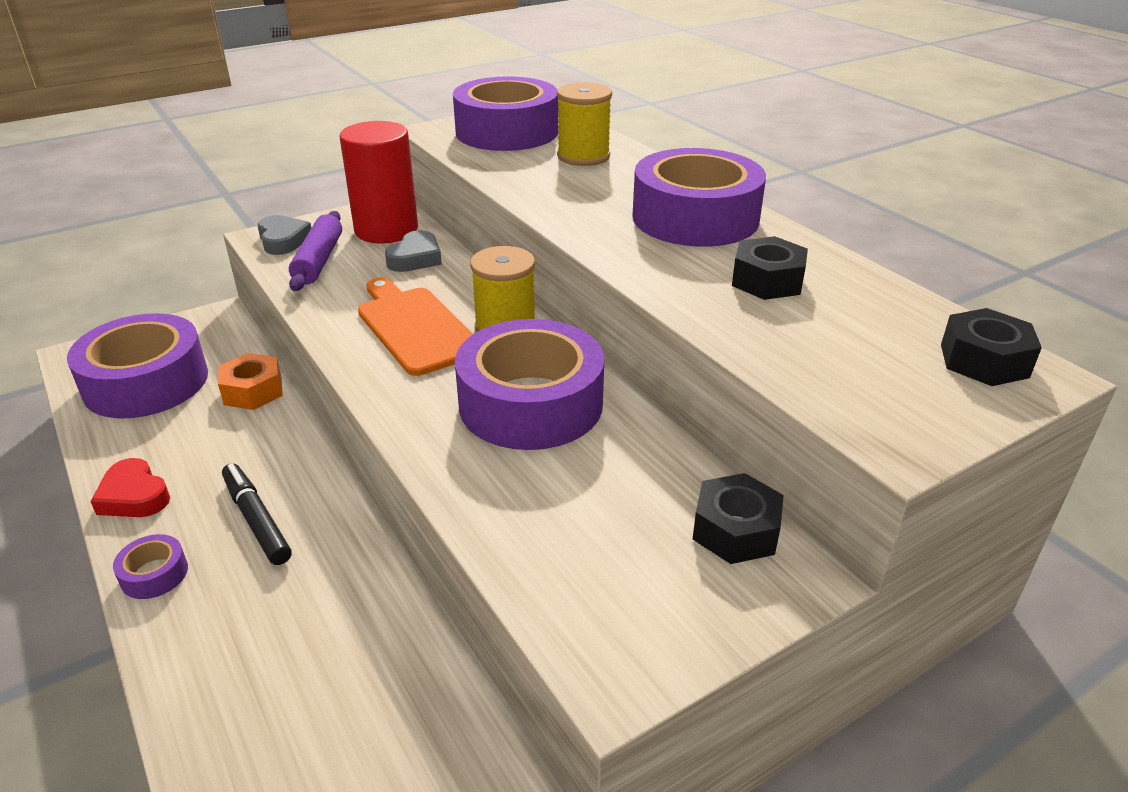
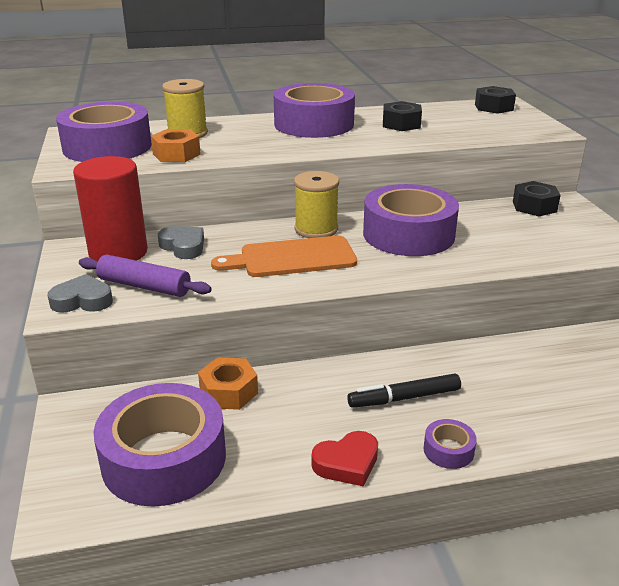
camera: 70 degrees left, 5 degrees down
none -> orange nut [151,129,201,162]

